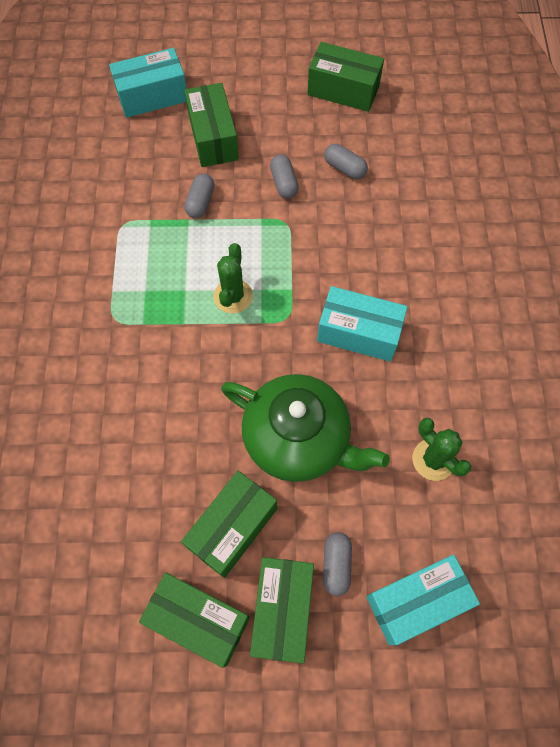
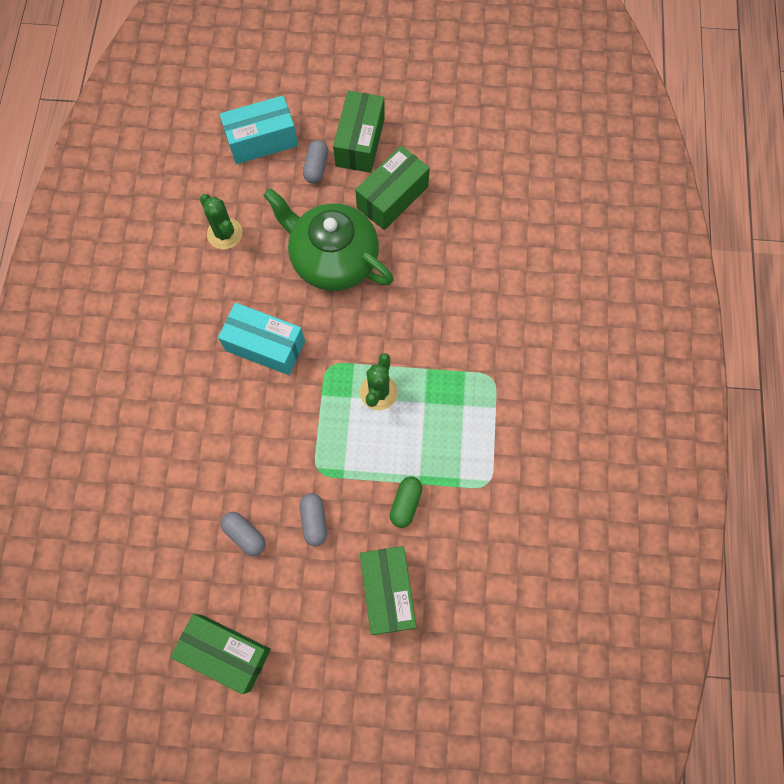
camera: 175 degrees left, 5 degrees up
turquoise box [109,48,187,118] -> none
green box [139,572,250,668] -> none
grey capsule [184,173,214,218] -> green capsule [390,476,423,528]

